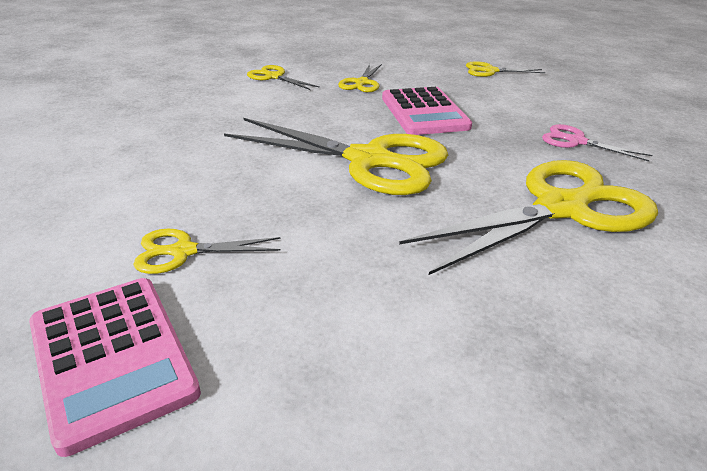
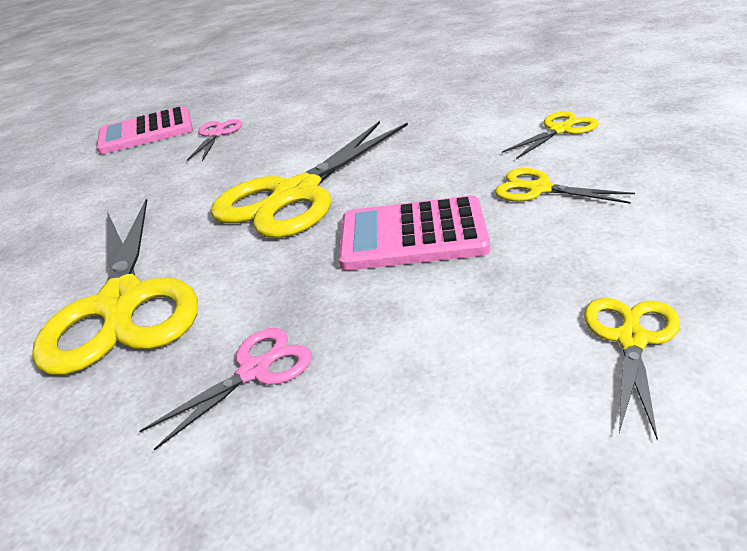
camera: 110 degrees right, 0 degrees up
yellow scissors [133,229,281,274] -> pink scissors [187,119,242,161]

